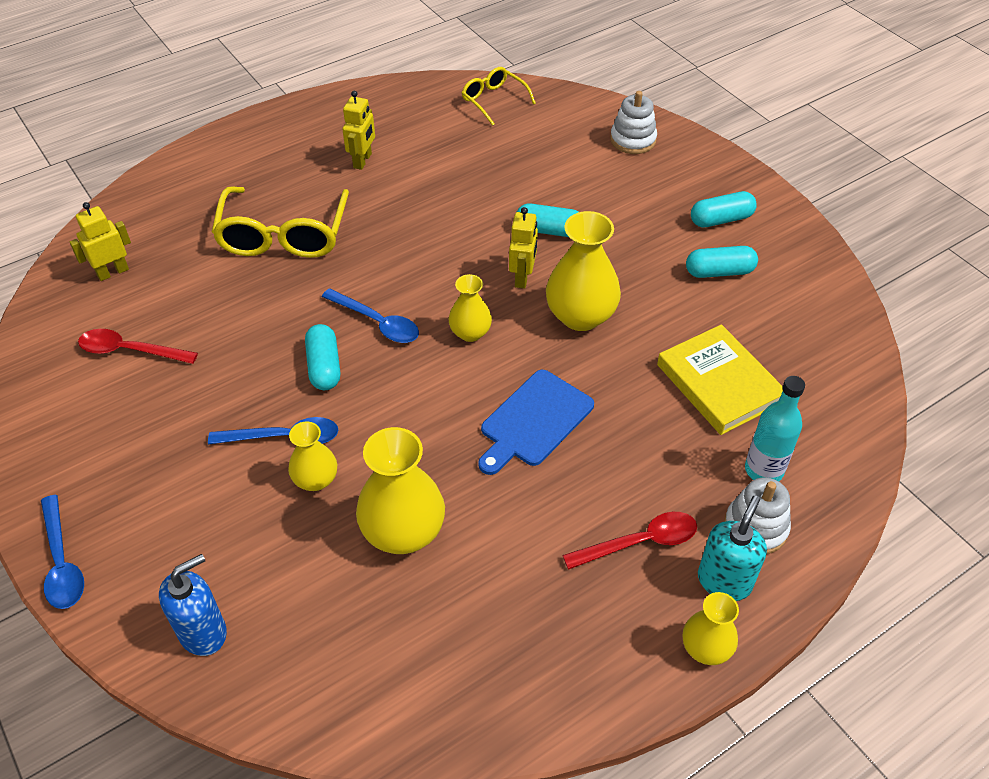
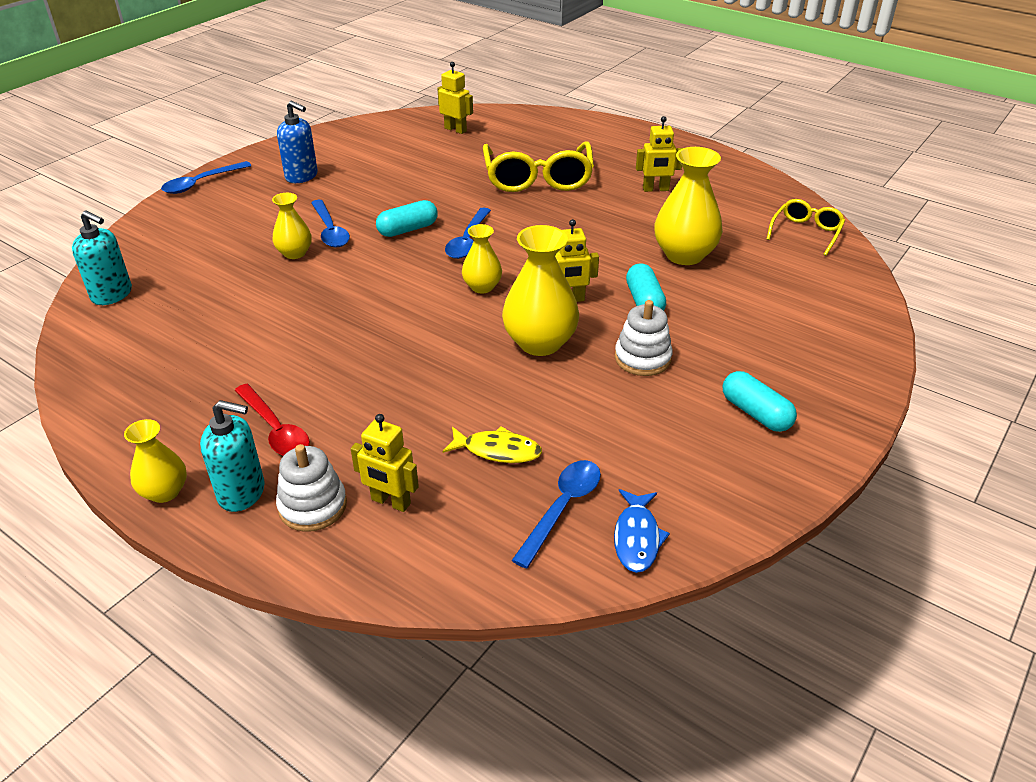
camera: 70 degrees right, 10 degrees down
red spoon [78,329,198,364] -> none
blue soap dispenser [159,554,227,656] -> blue soap dispenser moved to [277,101,318,183]
yellow glasses [212,187,349,258] -> yellow glasses turned 75 degrees counterclockwise [483,142,594,192]
yellow vase [356,427,445,554] -> yellow vase moved to [654,147,723,265]
blue cutting board [478,370,594,475] -> none
white stacking toy [610,91,657,154] -> white stacking toy moved to [615,300,673,376]
yellow book [657,324,783,435] -> yellow fish [443,426,542,463]
turquoise capsule [686,246,758,278] -> none
turquoise bottle [745,376,805,481] -> yellow robot [351,414,419,512]
none -> turquoise soap dispenser [72,211,132,305]
none -> blue spoon [511,460,601,569]
none -> blue fish [614,489,670,573]

